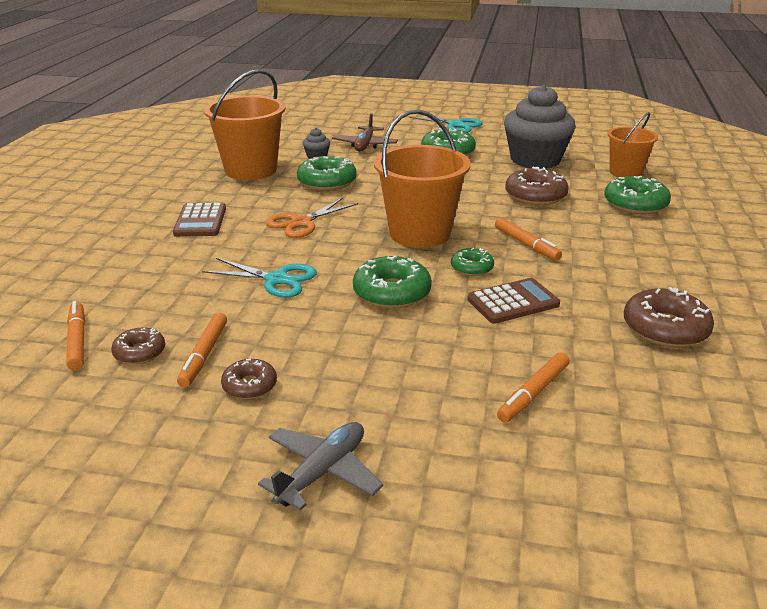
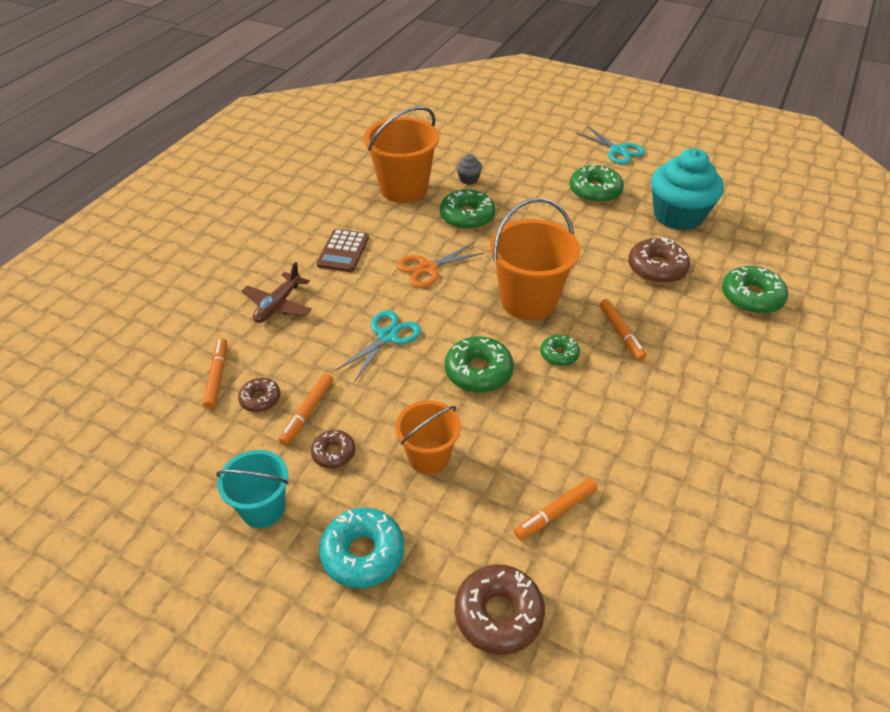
camera: 15 degrees right, 15 degrees up
turquoise scissors [202,258,317,297] -> turquoise scissors turned 90 degrees counterclockwise [335,310,421,382]
grey plane [258,422,383,511] -> turquoise donut [319,508,404,588]
brown plane [332,113,398,152] -> brown plane moved to [241,262,312,323]
brown calculator [467,278,560,324] -> none
grey cupcake [504,85,576,169] -> turquoise cupcake [651,149,724,230]
orange bucket [608,112,658,177] -> orange bucket moved to [395,401,461,475]
brown donut [624,287,714,347] -> brown donut moved to [455,564,545,655]
none -> turquoise bucket [216,450,289,528]

